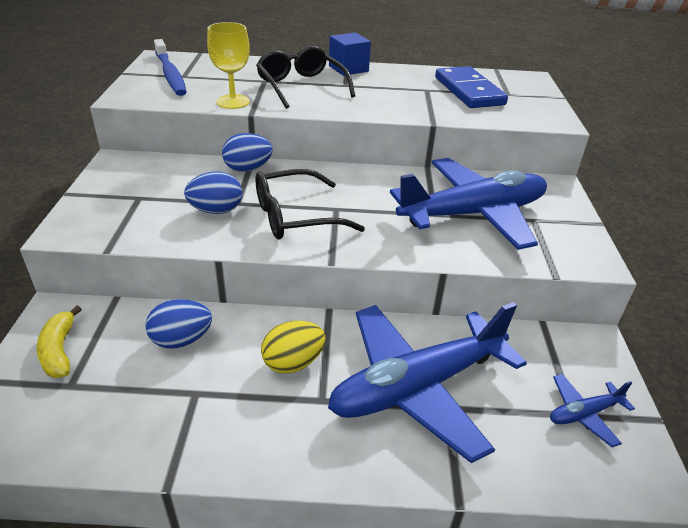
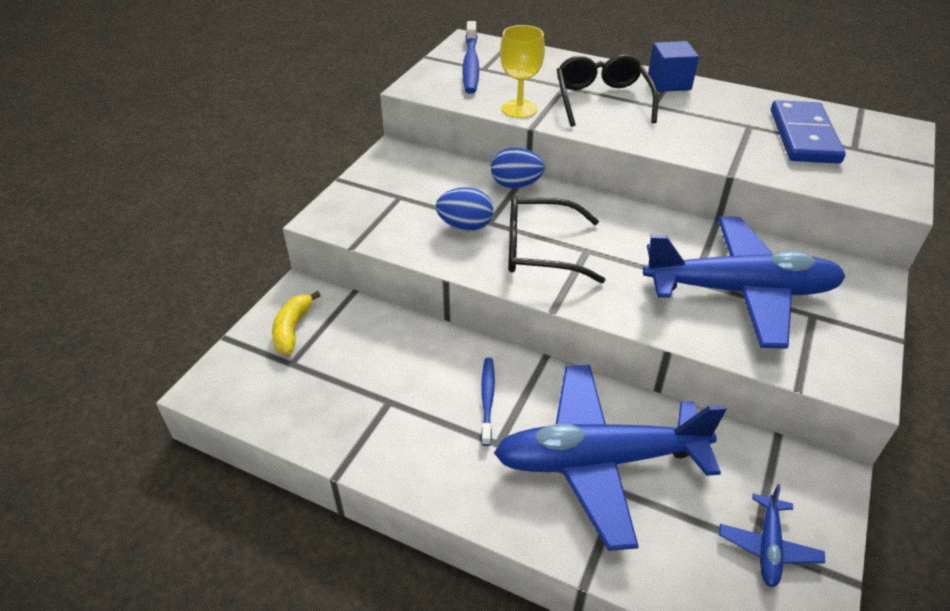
camera: 25 degrees right, 5 degrees up
blue egg [145,299,212,348] -> none
yellow egg [261,321,326,374] -> blue toothbrush [481,358,495,446]
blue plane [550,374,635,447] -> blue plane turned 75 degrees counterclockwise [719,484,825,587]

